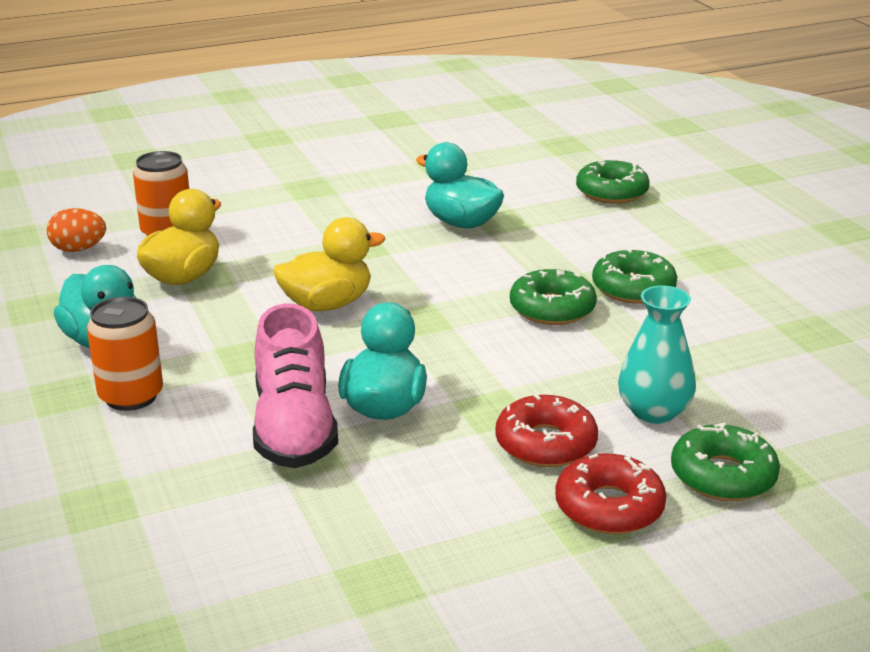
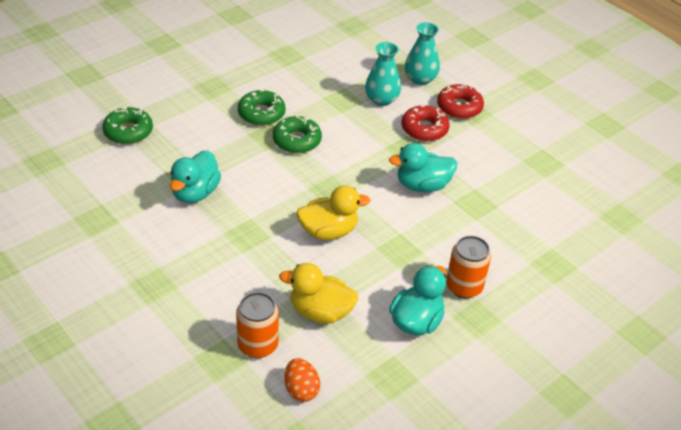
camera: 110 degrees left, 15 degrees up
pink shoe [253,303,338,468] -> none
yellow duck [273,217,385,311] -> yellow duck turned 120 degrees clockwise [296,185,371,240]
green donut [671,422,780,501] -> turquoise vase [405,22,440,85]

